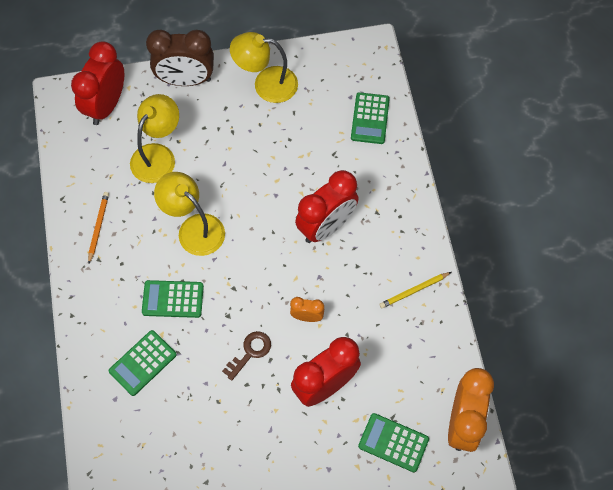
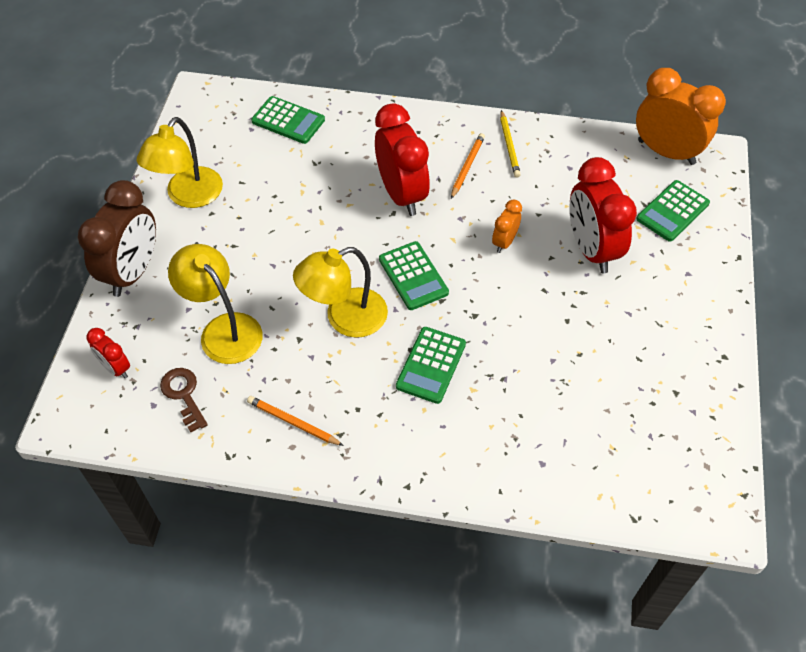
camera: 70 degrees left, 10 degrees down
red clock [71,41,124,125] -> red clock [86,328,130,378], size x0.49
green calculator [109,330,177,396] -> green calculator moved to [379,241,449,310]
brown key [222,331,271,380] -> brown key moved to [160,368,208,432]
none -> orange pencil [451,133,485,199]

